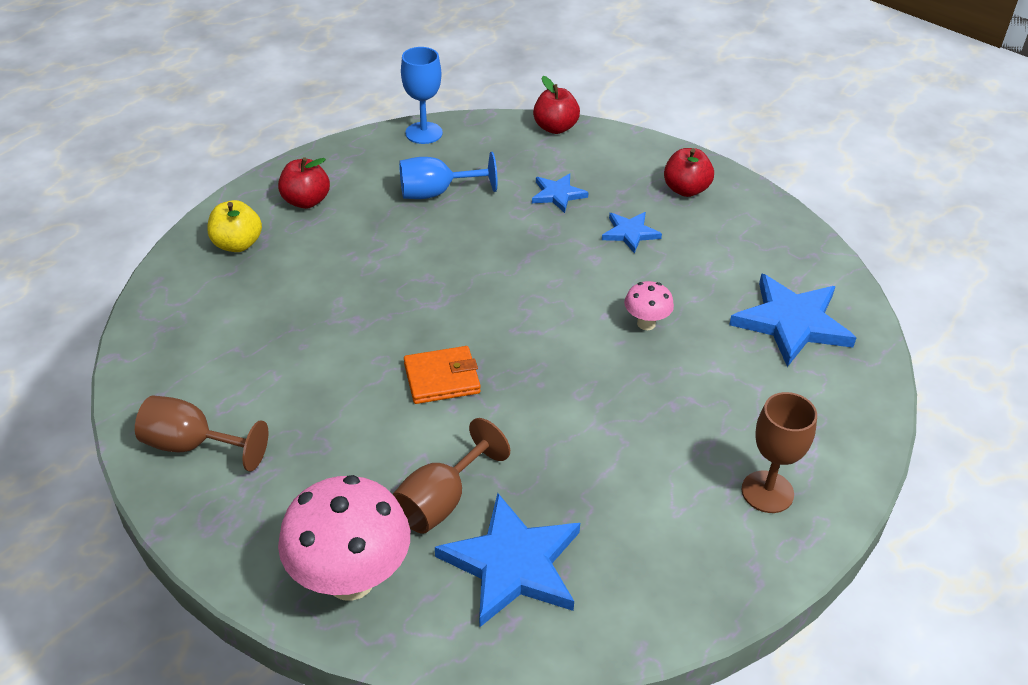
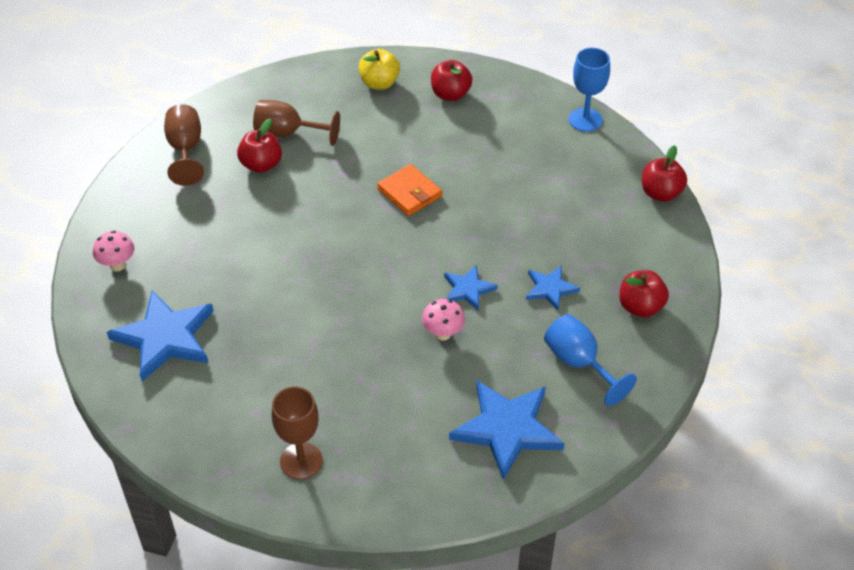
camera: 65 degrees right, 5 degrees up
pink mushroom [278,475,410,601] -> pink mushroom [93,231,135,271], size x0.48
brown goblet [393,418,510,534] -> brown goblet moved to [253,100,340,146]
blue goblet [399,152,498,199] -> blue goblet moved to [544,314,637,406]
orange wallet [404,346,481,404] -> orange wallet moved to [377,164,442,216]
blue star [532,174,589,213] -> blue star moved to [444,265,498,310]
none -> red apple [237,118,282,173]

